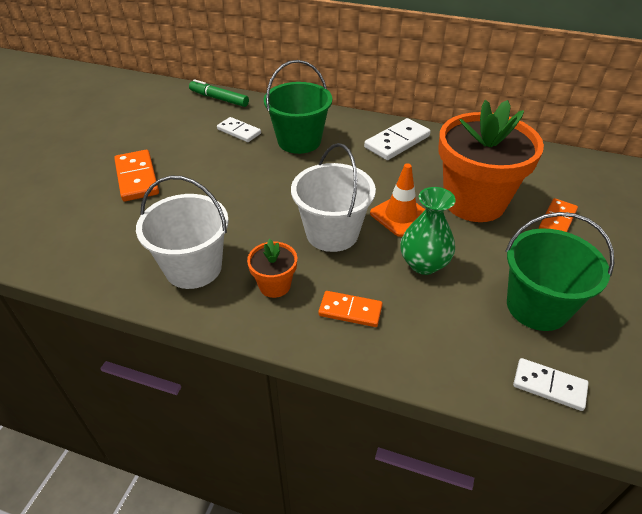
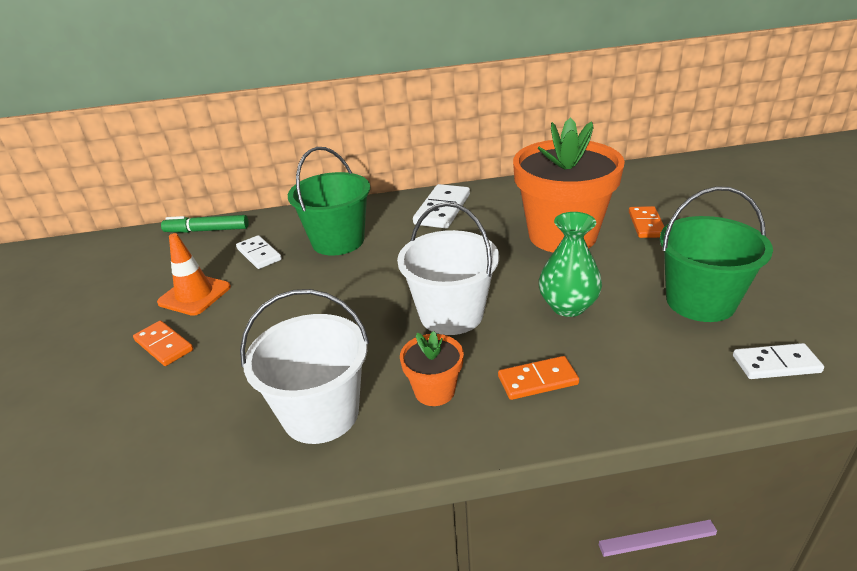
camera: 25 degrees left, 10 degrees down
orange domino [114,150,159,201] -> orange domino [133,321,193,366], size x0.66
white domino [217,117,261,142] -> white domino turned 45 degrees clockwise [236,235,282,269]
orange traffic cone [370,163,425,237] -> orange traffic cone moved to [157,233,231,316]

